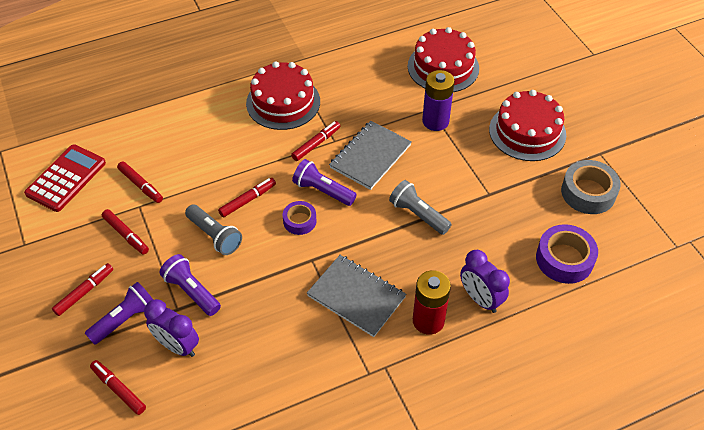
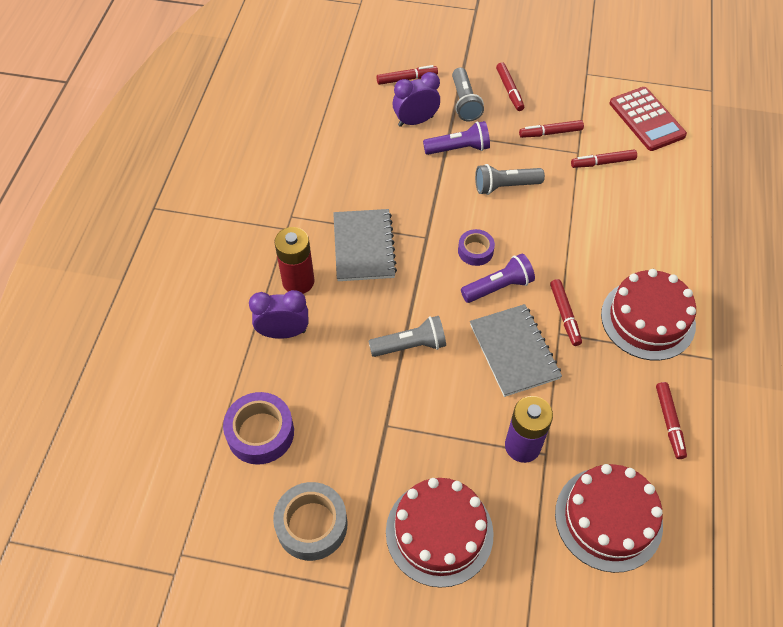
camera: 125 degrees right, 5 degrees up
purple flashlight [85,282,153,345] -> grey flashlight [452,68,484,121]
red marker [218,178,276,217] -> red marker moved to [656,382,687,459]
grey notebook [307,255,406,337] -> grey notebook turned 75 degrees counterclockwise [333,209,397,281]

